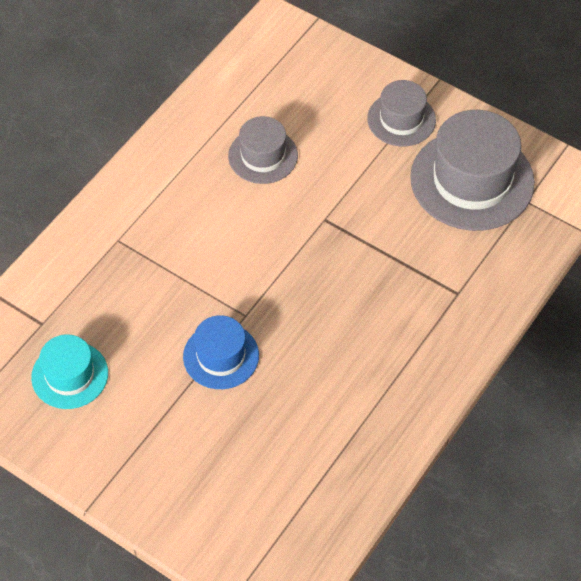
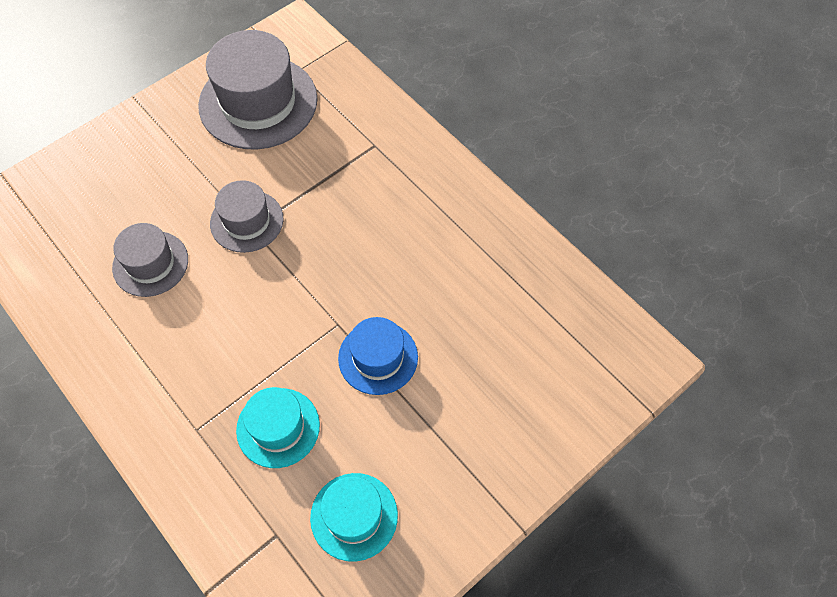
camera: 75 degrees left, 5 degrees up
grey hat [367,80,436,146] -> grey hat moved to [210,180,284,253]
none -> turquoise hat [236,387,320,468]

